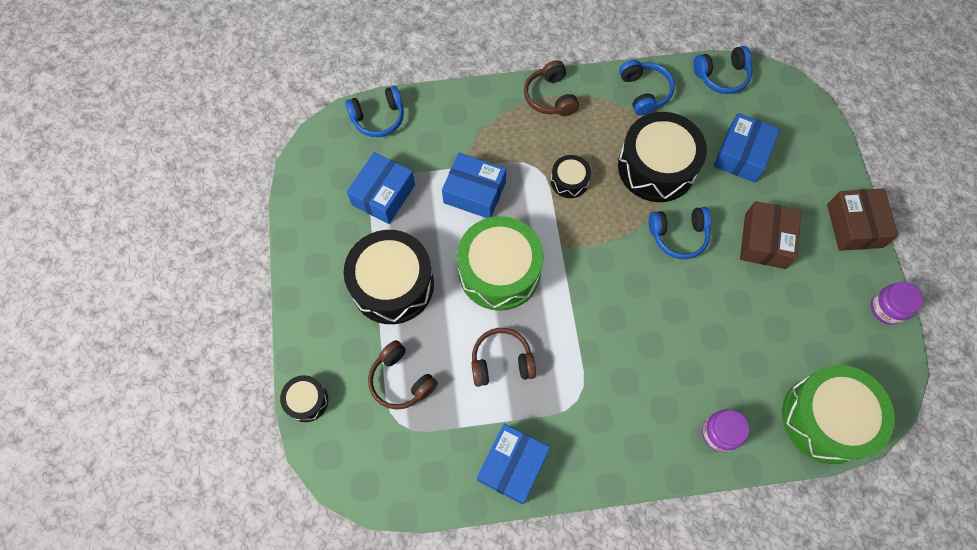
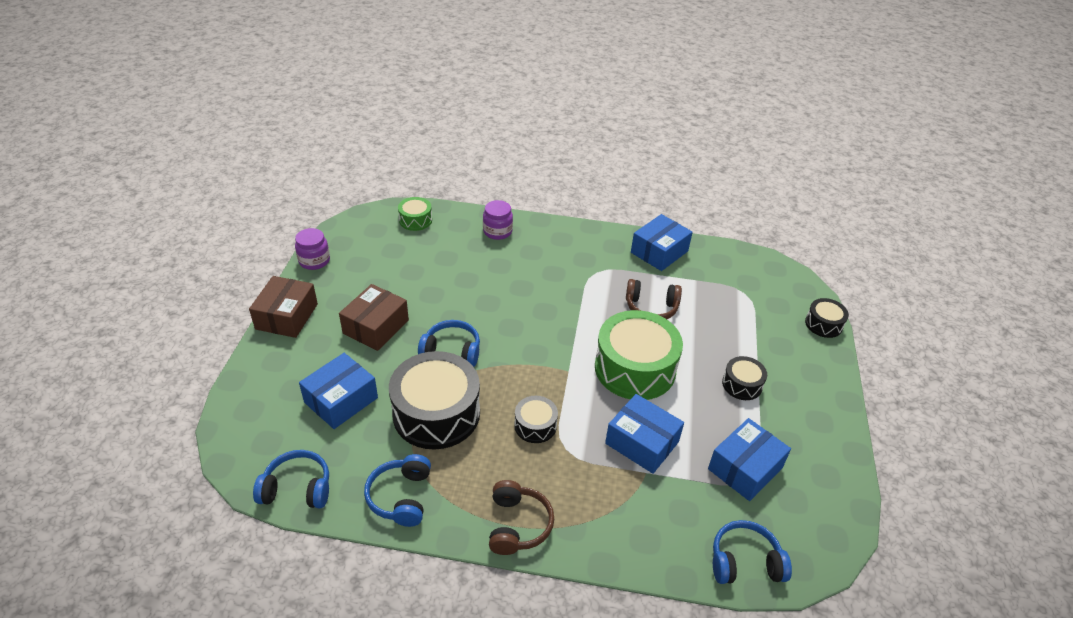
camera: 165 degrees left, 25 degrees down
black drum [343,230,434,324] -> black drum [722,356,767,400], size x0.48
brown headphones [368,340,438,410] -> none
green drum [782,365,895,464] -> green drum [398,197,432,231], size x0.48

